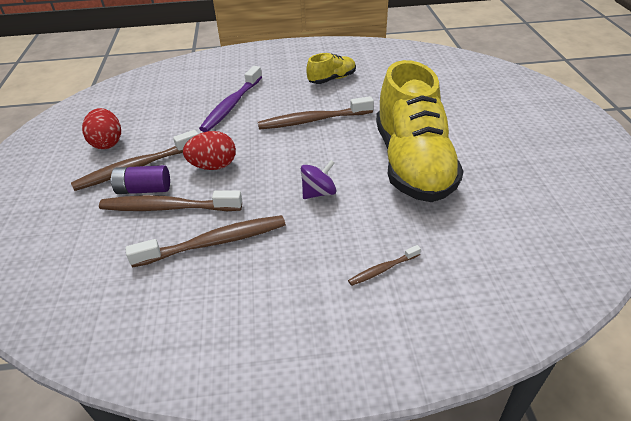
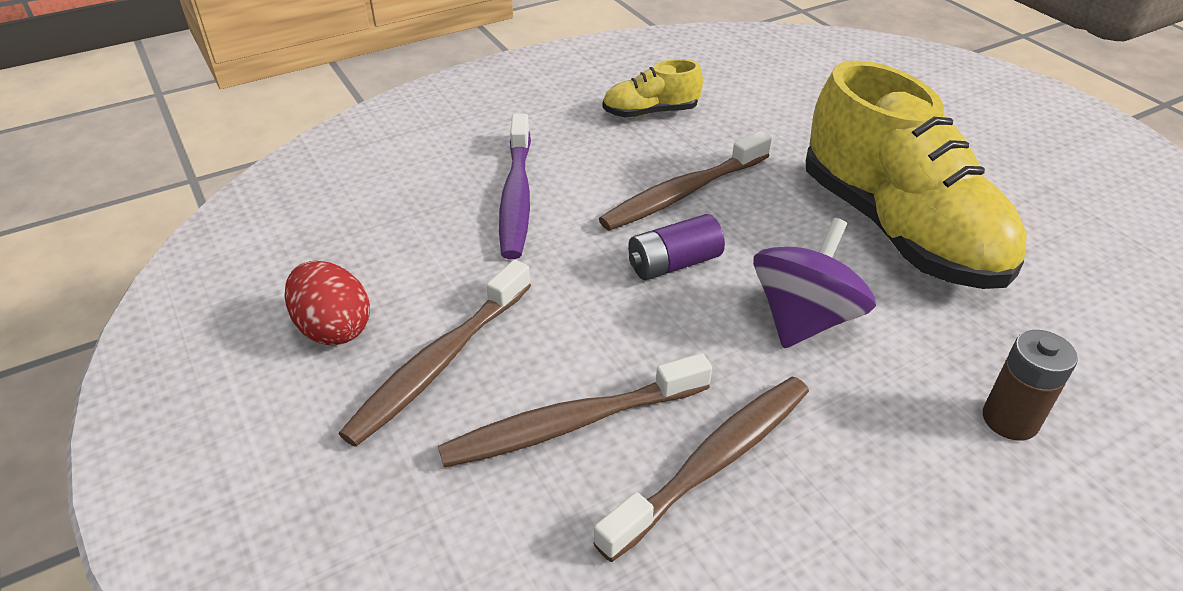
camera: 25 degrees left, 0 degrees up
purple battery [110,165,170,194] -> purple battery moved to [628,214,725,280]
red egg [183,131,236,170] -> none
purple spinning top [301,160,336,199] -> purple spinning top [753,218,876,348], size x1.60
yellow shoe [306,53,356,84] -> yellow shoe turned 135 degrees counterclockwise [603,59,703,118]
brown toothbrush [348,245,421,286] -> brown battery [983,330,1078,441]

